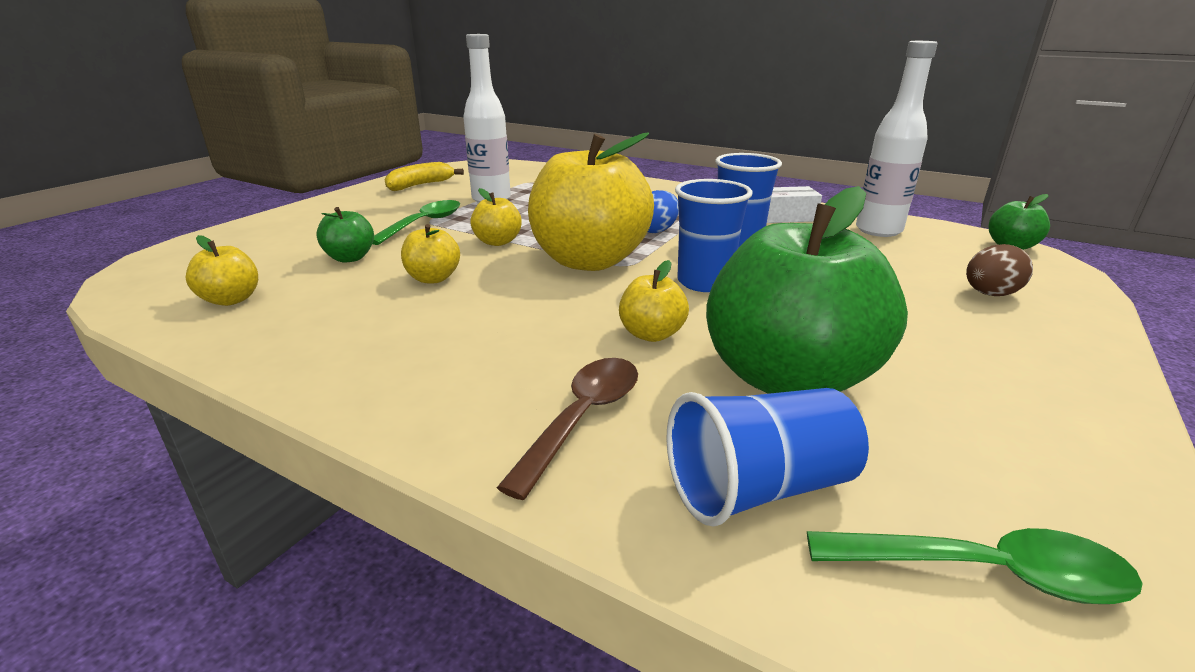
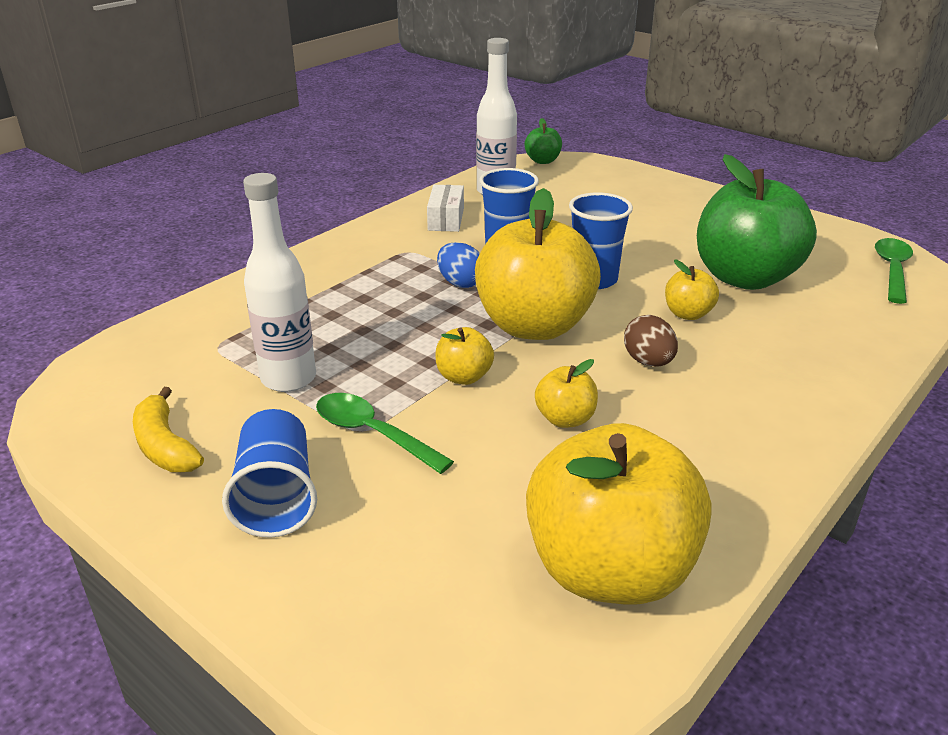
camera: 80 degrees left, 5 degrees up
yellow apple [186,235,258,306] -> yellow apple [526,423,712,604], size x2.28
green apple [316,207,374,263] -> none
brown spoon [497,358,638,500] -> none
blue cup [666,388,869,526] -> blue cup moved to [222,409,317,538]
brown egg [966,244,1033,296] -> brown egg moved to [624,315,678,367]

